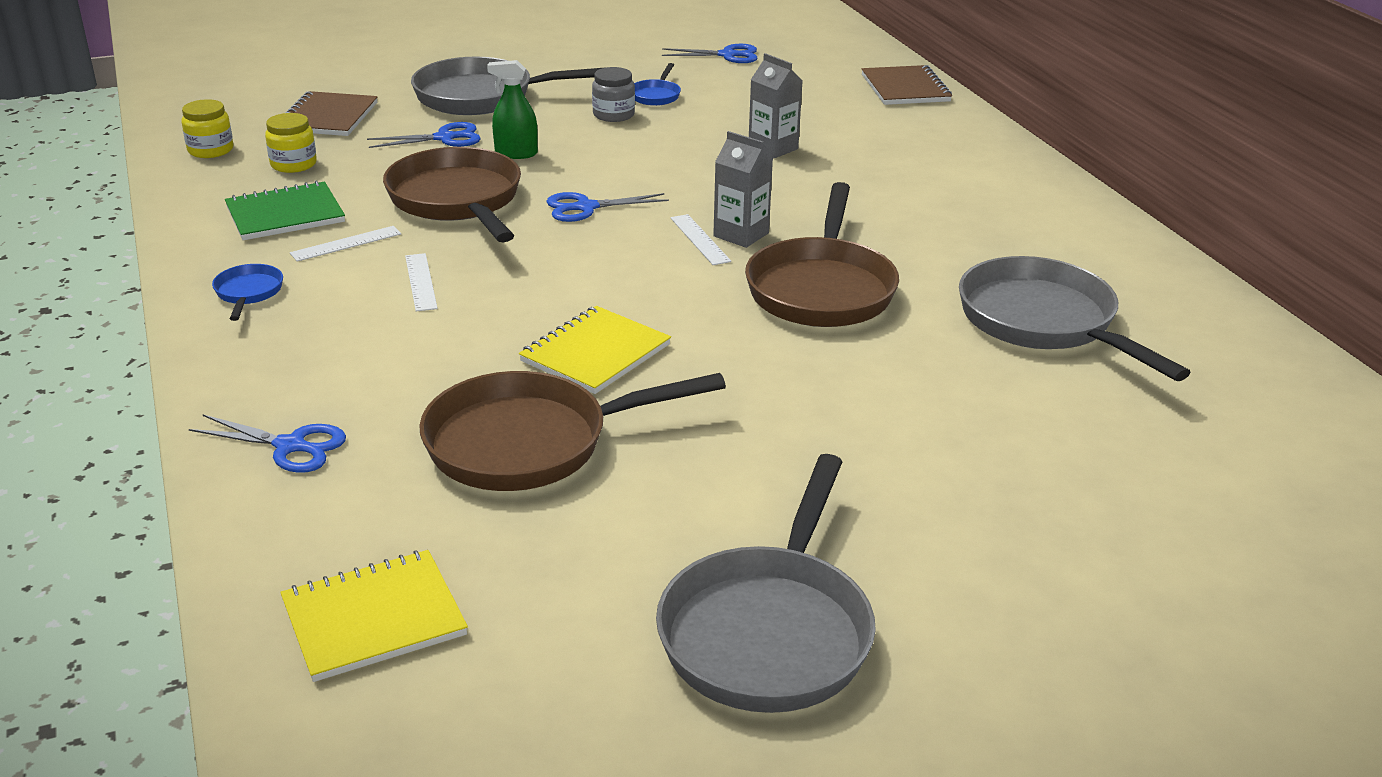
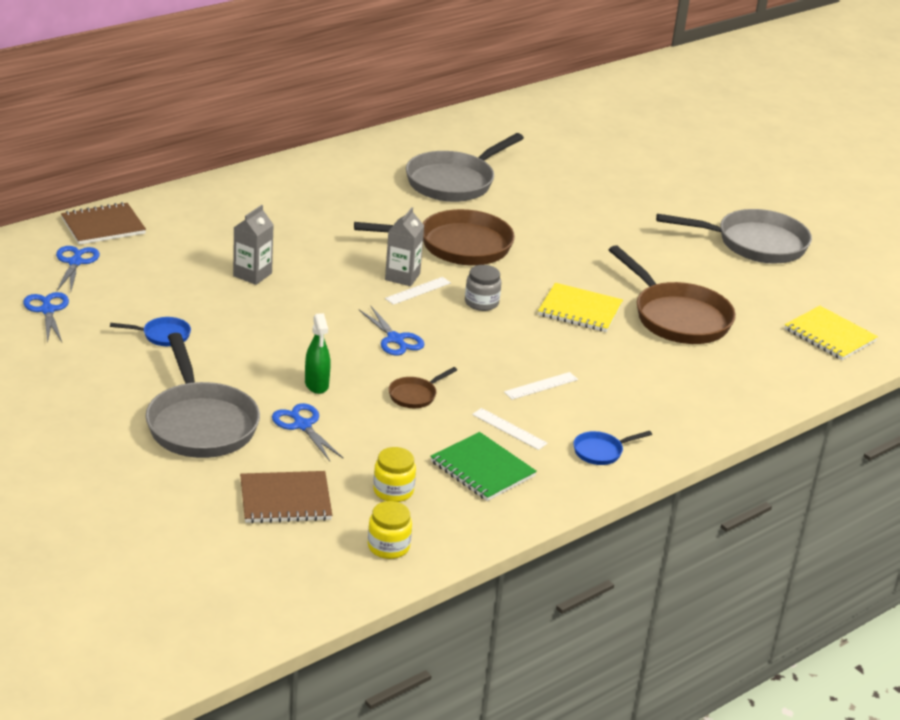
camera: 110 degrees left, 0 degrees up
blue scissors [189,414,346,473] -> blue scissors moved to [56,246,100,291]
brown pan [383,147,521,242] -> brown pan [388,367,457,408], size x0.45
grey jar [592,67,635,122] -> grey jar moved to [465,265,501,311]

